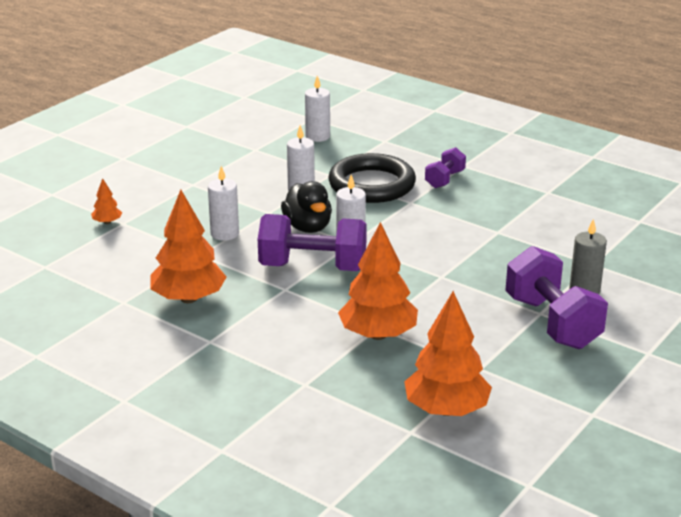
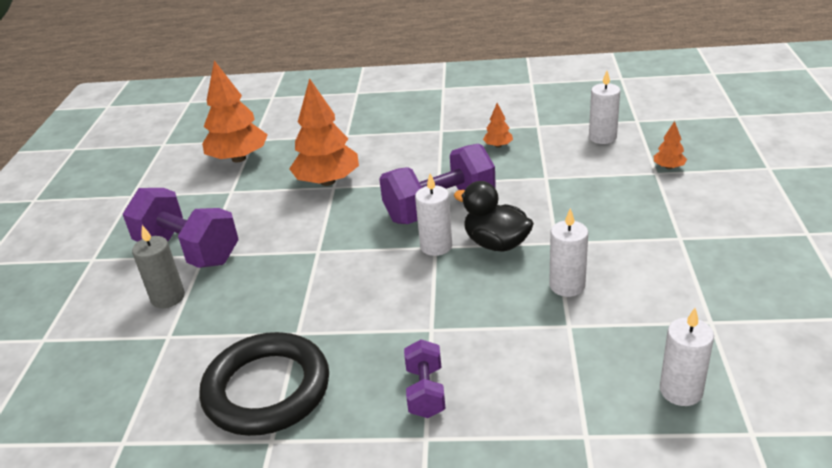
camera: 150 degrees right, 5 degrees up
orange tree [150,190,226,303] -> orange tree [483,103,513,148], size x0.45
white candle [208,166,239,241] -> white candle moved to [589,71,620,144]
black ring [329,153,416,203] -> black ring moved to [199,332,329,436]

